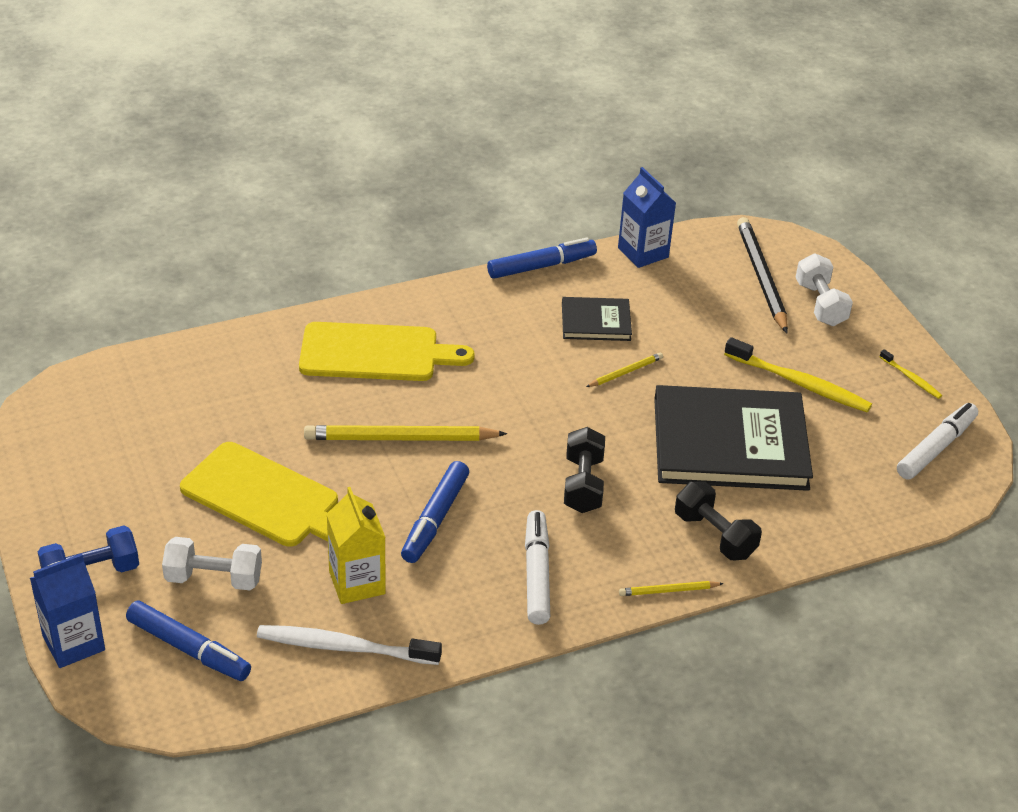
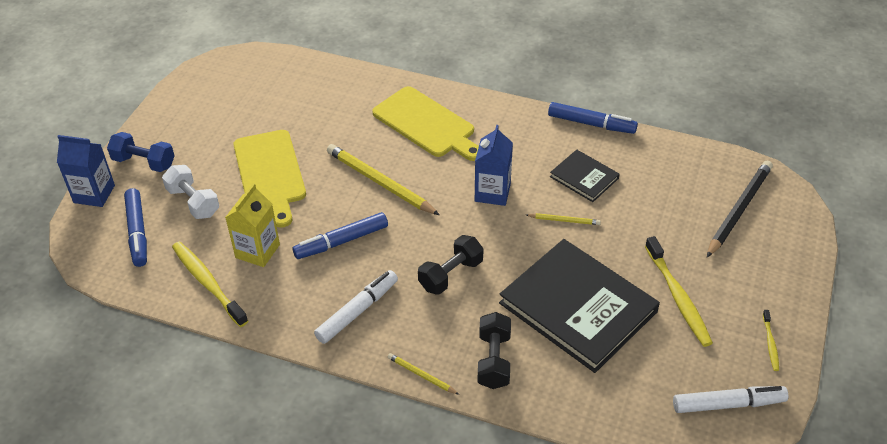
camera: 45 degrees right, 5 degrees up
white toothbrush [257,625,442,665] -> yellow toothbrush [172,242,248,327]
blue carton [618,167,676,268] -> blue carton moved to [475,125,513,206]
white dumbbell [795,253,853,326] -> none

